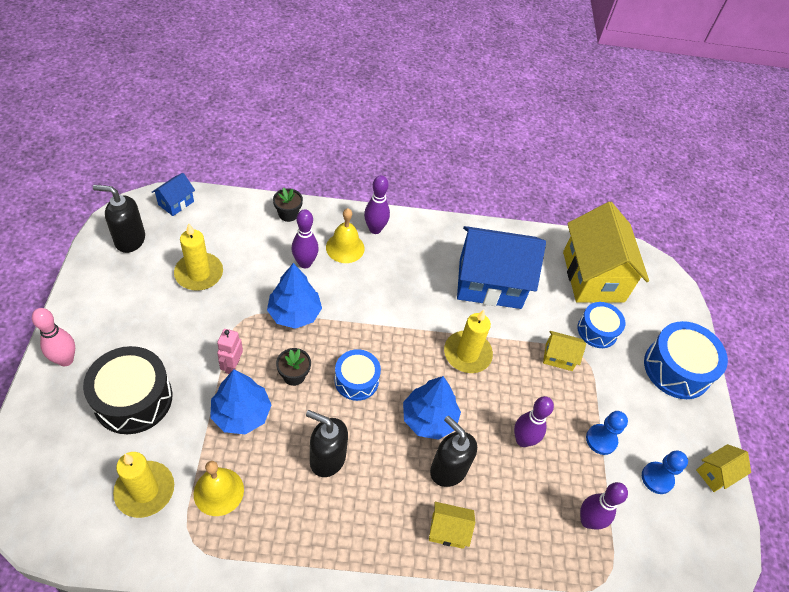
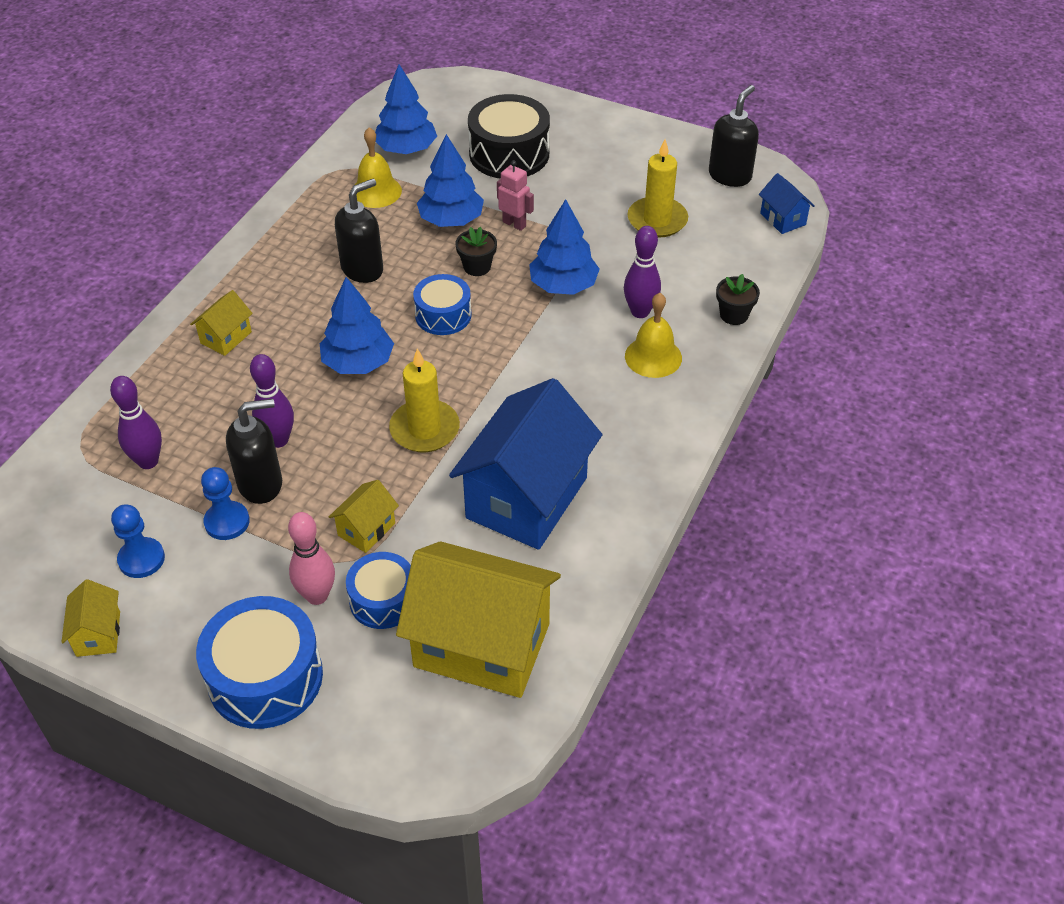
camera: 120 degrees right, 5 degrees down
pink bowling pin [32,308,75,366] -> pink bowling pin moved to [288,512,335,605]
yellow candle [113,452,174,518] -> blue tree [375,64,437,154]
purple bowling pin [364,175,390,234] -> none
black soap dispenser [430,416,477,487] -> black soap dispenser moved to [226,399,282,504]

